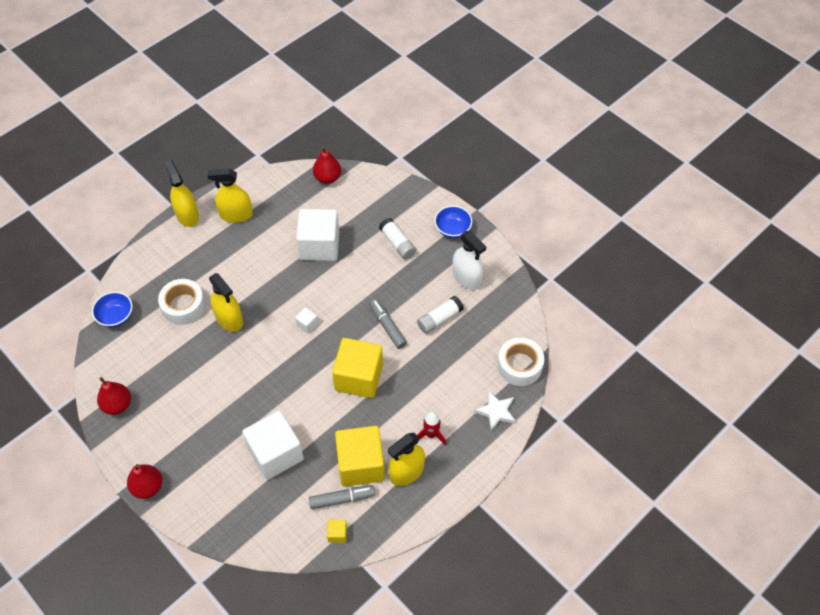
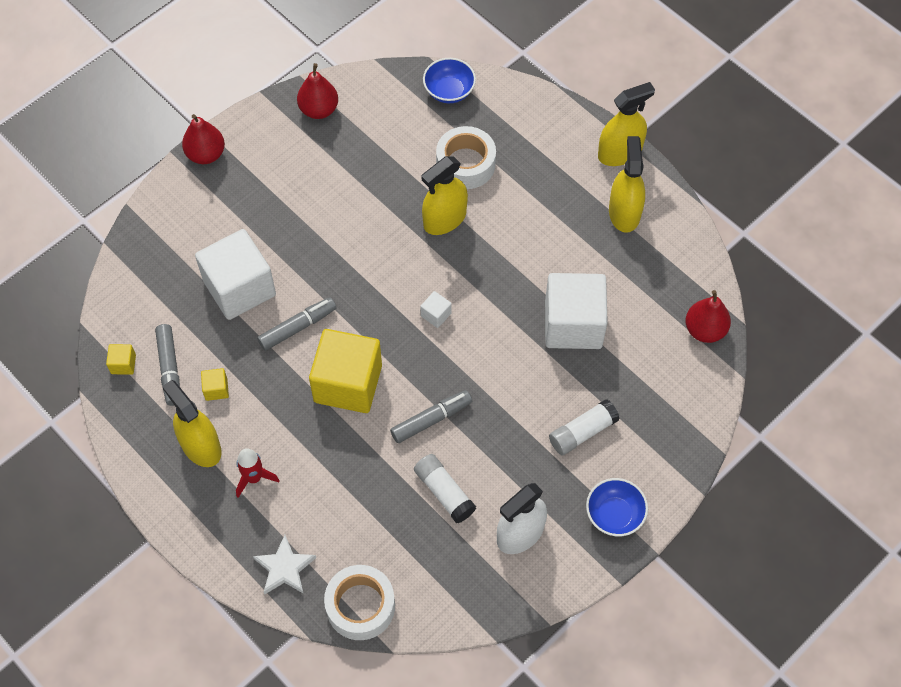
camera: 90 degrees right, 5 degrees up
yellow cube [335,426,385,486] -> yellow cube [201,368,229,401], size x0.40
none -> grey marker [257,297,337,351]

